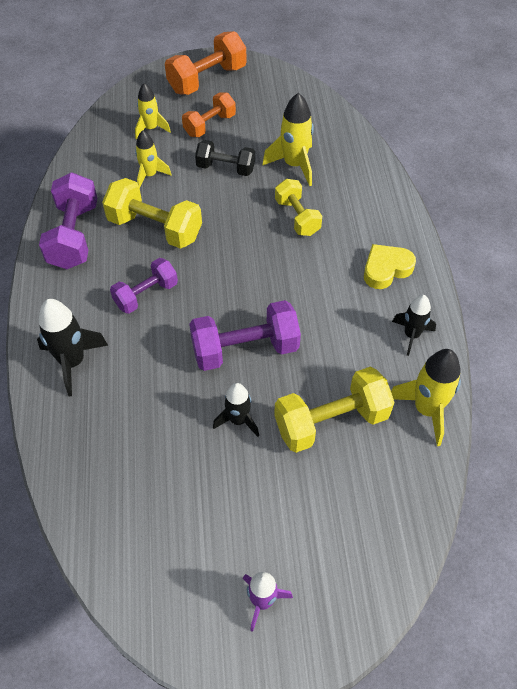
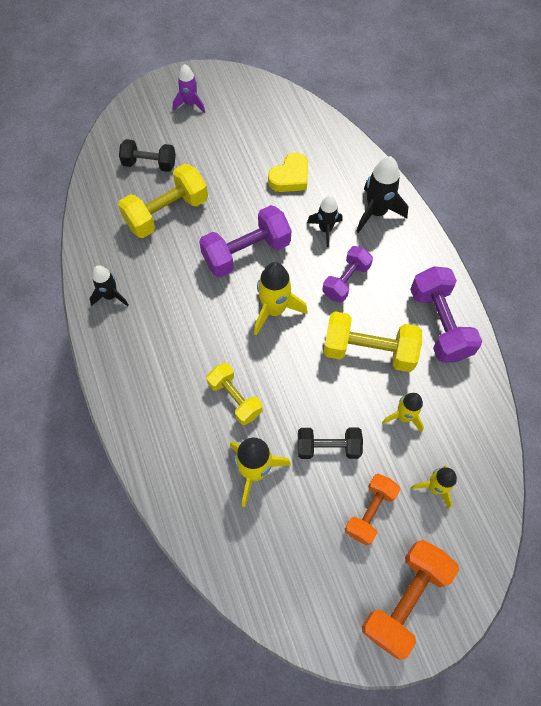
camera: 165 degrees right, 10 degrees up
black rocket [213,383,259,437] -> black rocket moved to [307,196,343,247]
yellow heart [364,244,416,289] -> yellow heart moved to [268,152,308,192]
yellow rocket [391,349,461,446] -> yellow rocket moved to [254,262,308,335]
none -> black dumbbell [119,139,176,172]

